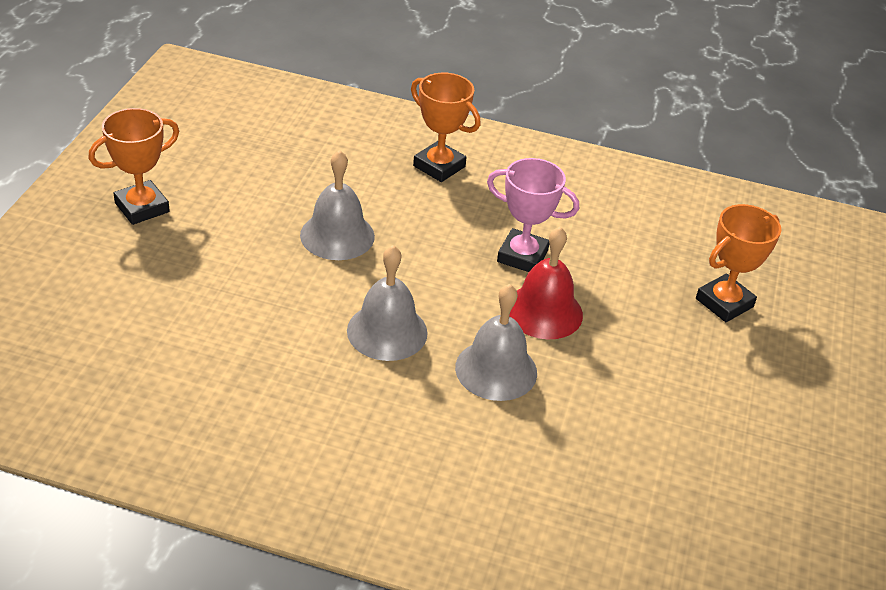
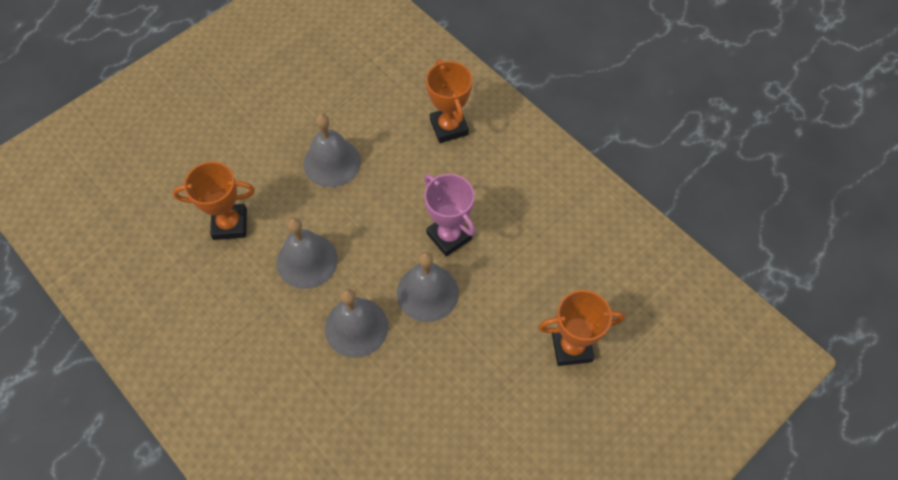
camera: 35 degrees right, 20 degrees up
orange trophy [88,108,179,225] -> orange trophy moved to [173,162,255,240]
red bell [509,227,583,339] -> grey bell [397,252,459,322]

